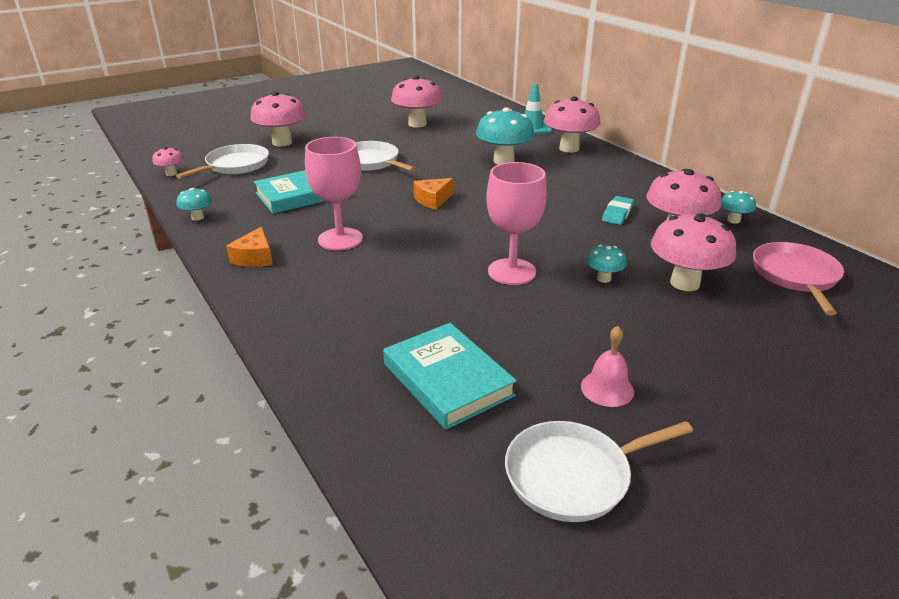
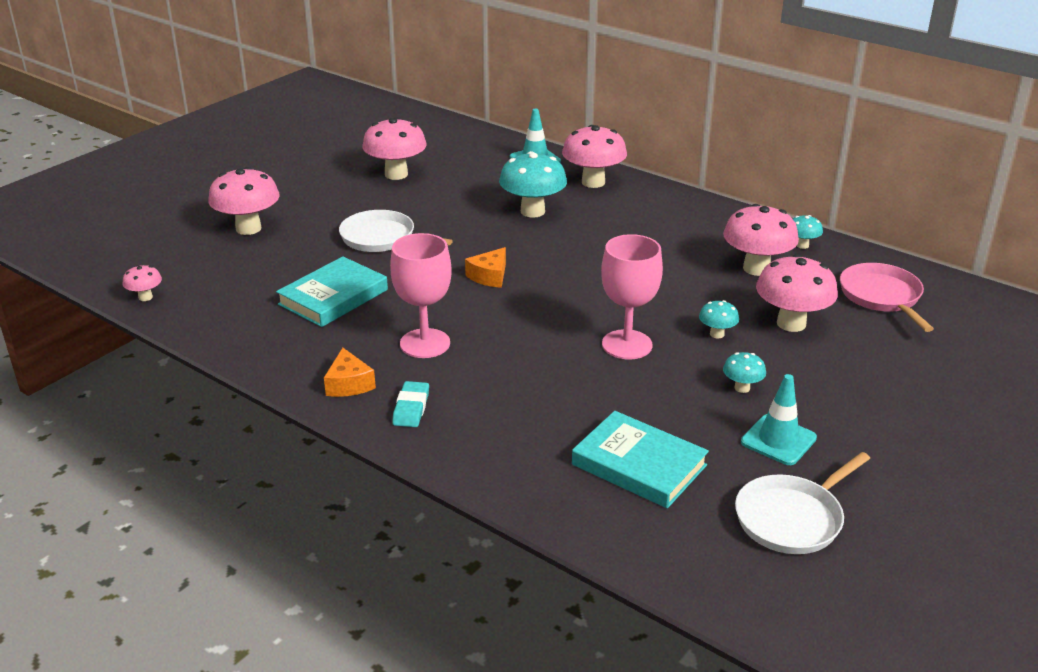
camera: 20 degrees left, 0 degrees up
white pan [176,144,269,179] -> none
turquoise mushroom [176,188,212,221] -> turquoise mushroom moved to [723,352,766,393]
pink bell [581,326,634,407] -> turquoise traffic cone [741,374,817,465]
turquoise eraser [602,196,634,225] -> turquoise eraser moved to [392,381,429,427]

